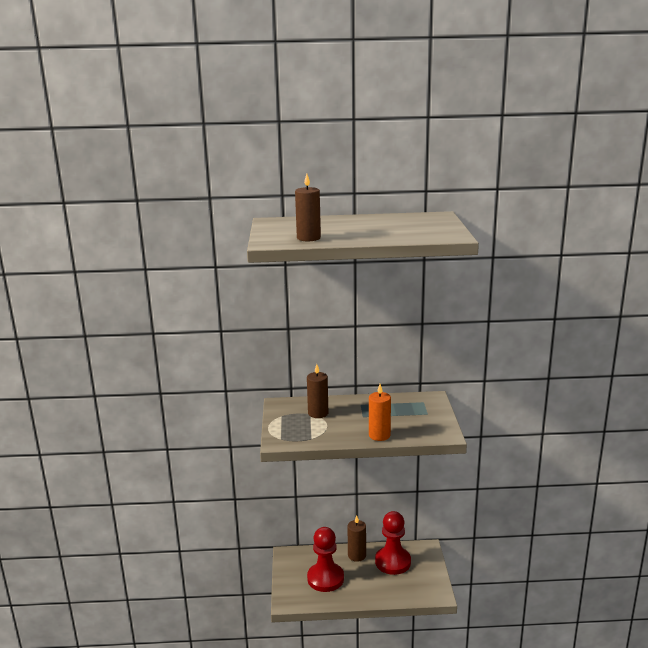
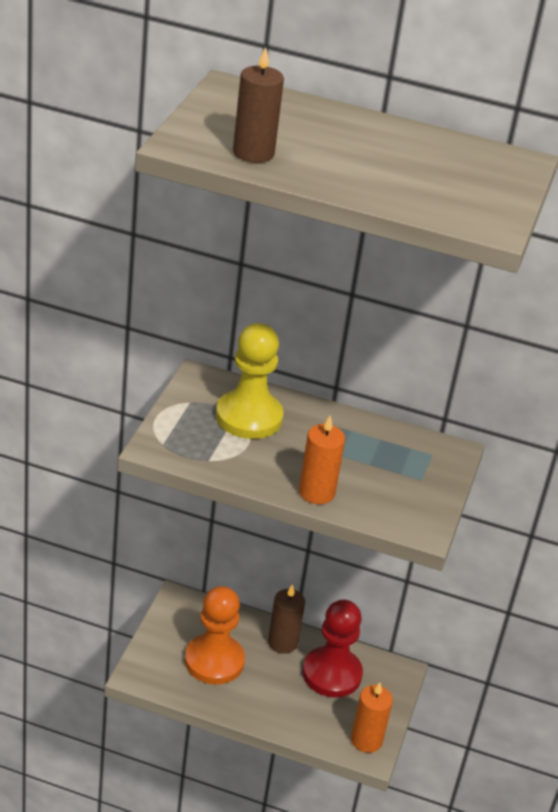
camera: 15 degrees right, 15 degrees up
brown candle [307,364,328,418] -> yellow pawn [216,323,284,439]
red pawn [307,527,344,592] -> orange pawn [184,586,245,685]
none -> orange candle [351,683,393,753]

